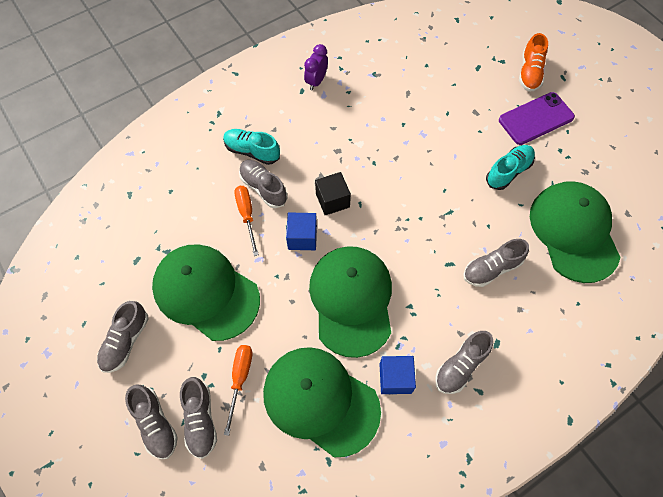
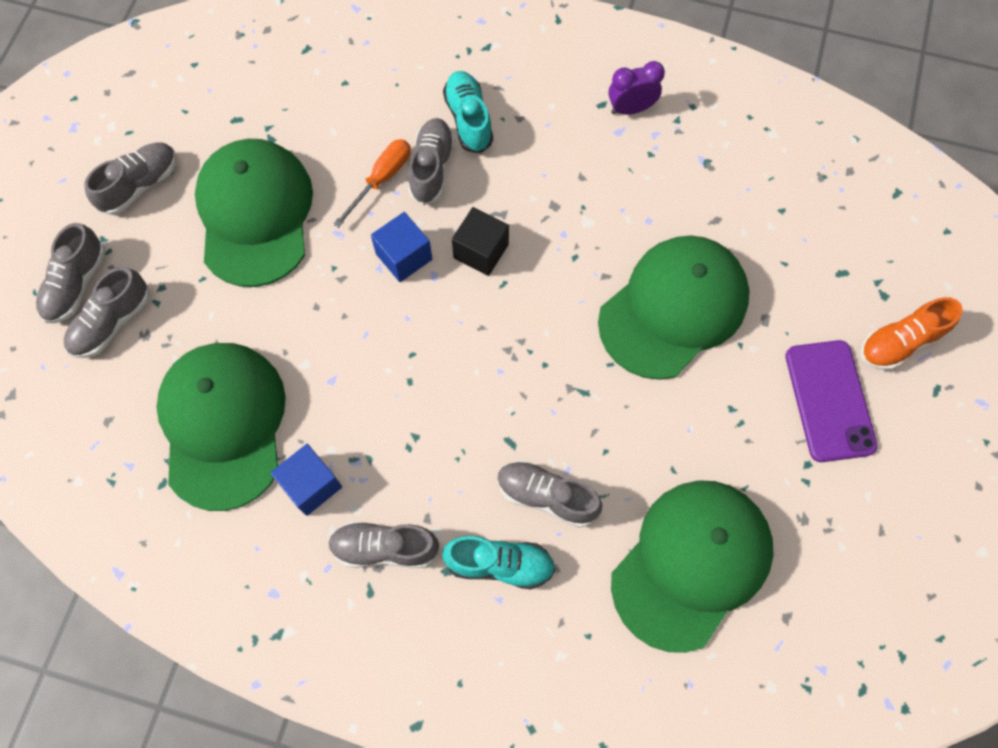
camera: 50 degrees right, 5 degrees up
grey shoe [97,301,149,373] -> grey shoe turned 150 degrees clockwise [84,142,177,215]
orange screwdriver [224,345,252,436] -> none
green cap [309,246,392,358] -> green cap moved to [598,235,749,380]
turquoise shoe [486,145,535,190] -> turquoise shoe moved to [442,536,555,590]
purple phone [499,92,575,145] -> purple phone turned 60 degrees clockwise [785,340,878,462]

